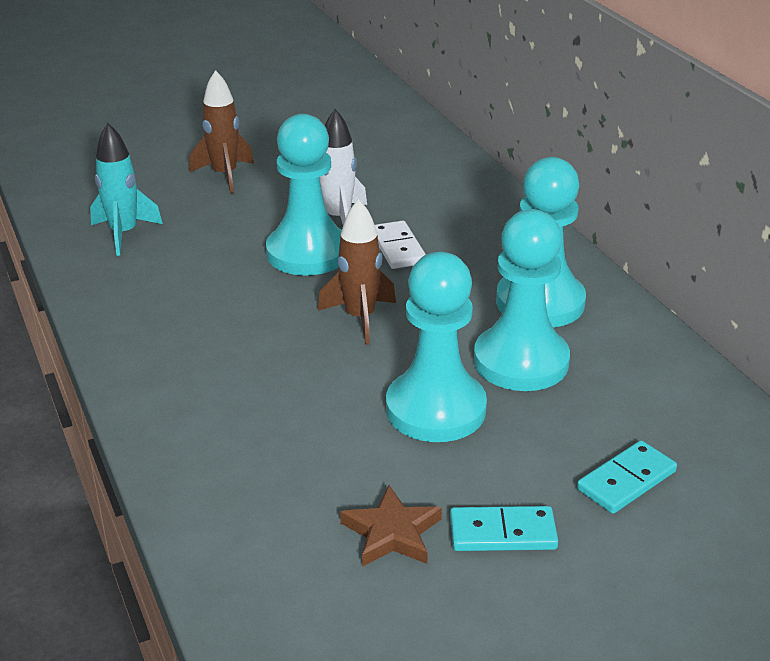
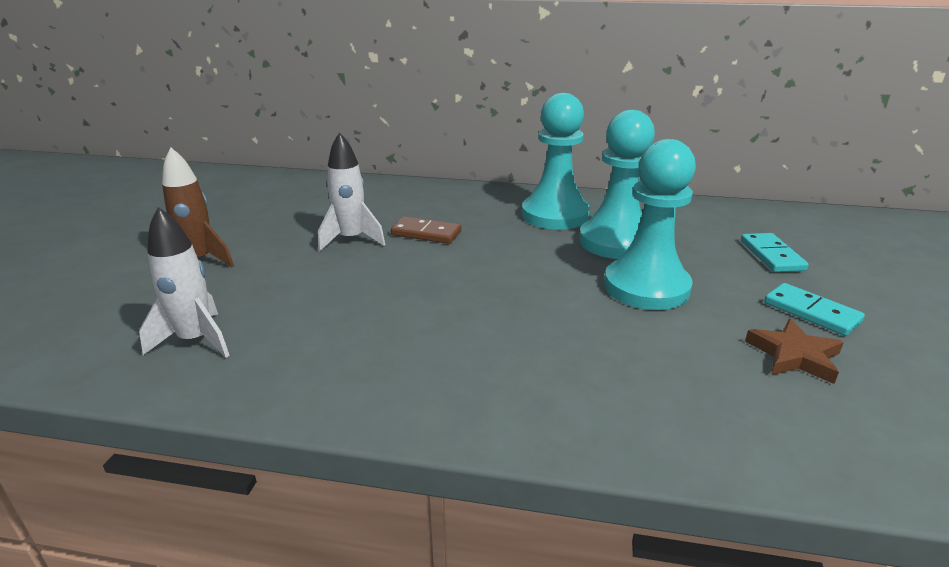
camera: 55 degrees left, 5 degrees down
turquoise rocket [90,123,163,256] -> white rocket [139,207,230,358]
turquoise pawn [266,114,342,276] -> none
brown rocket [318,199,396,345] -> none
white domino [375,221,426,269] -> brown domino [391,216,462,244]
turquoise domino [450,506,558,551] -> turquoise domino turned 75 degrees counterclockwise [764,283,865,336]

